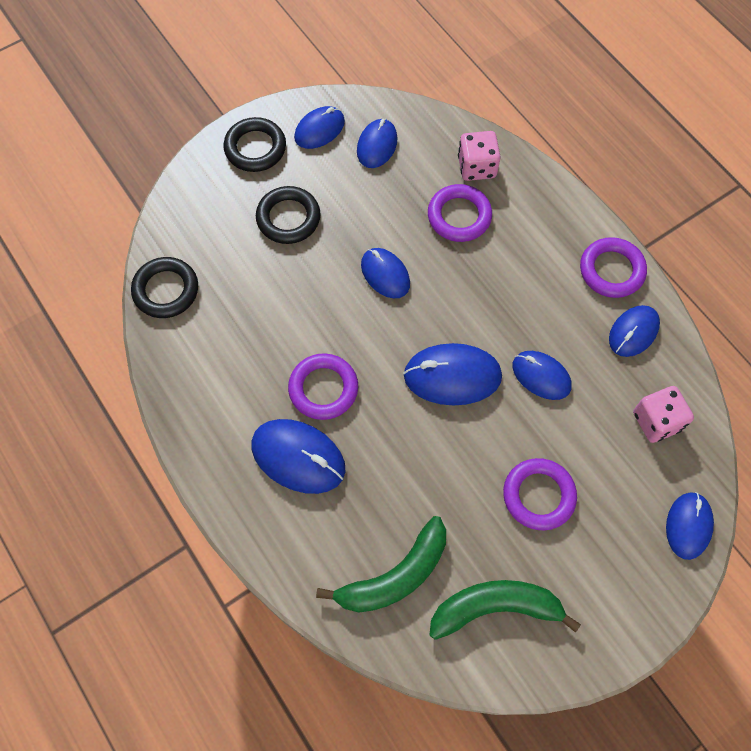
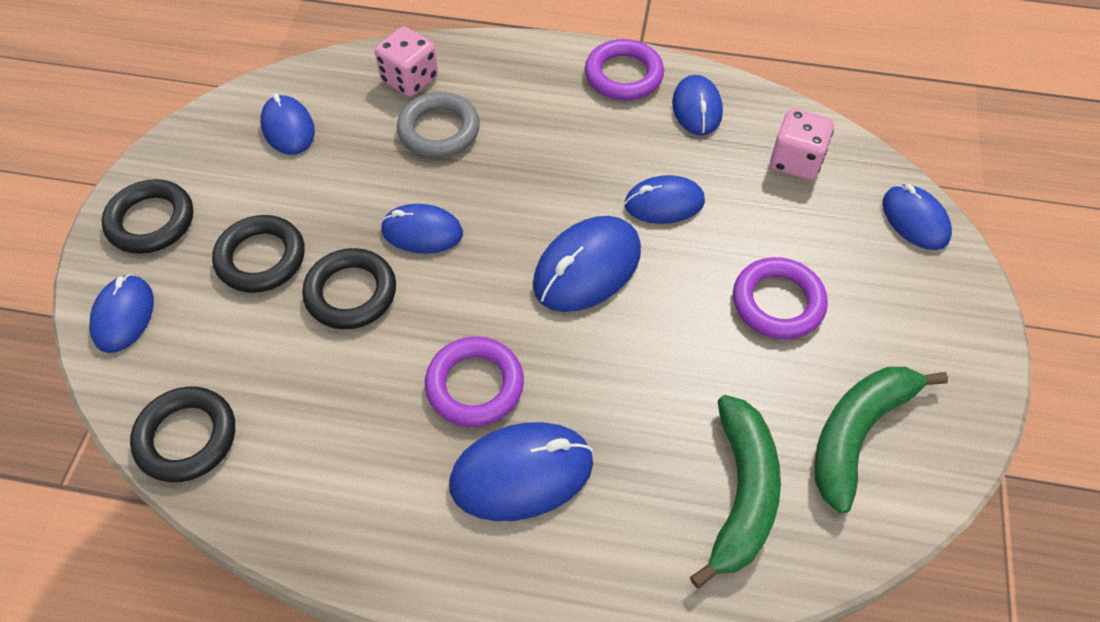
camera: 45 degrees left, 10 degrees down
blue mouse [294,106,345,149] -> blue mouse moved to [89,274,154,353]
purple ring [428,184,492,242] -> grey ring [397,92,480,158]
none -> black ring [302,248,396,329]

